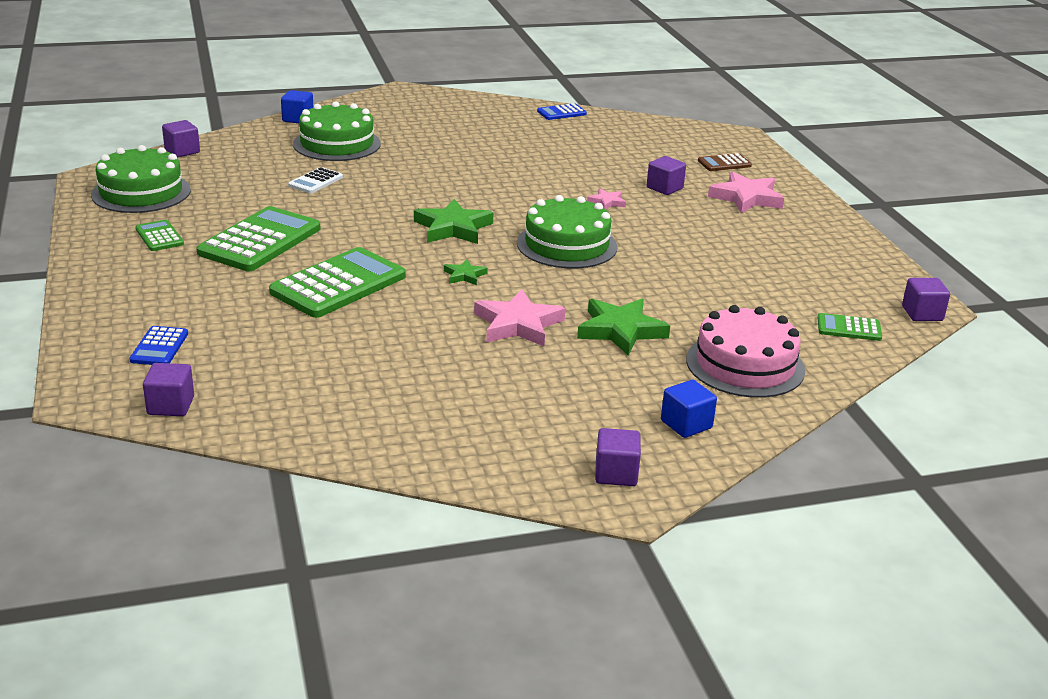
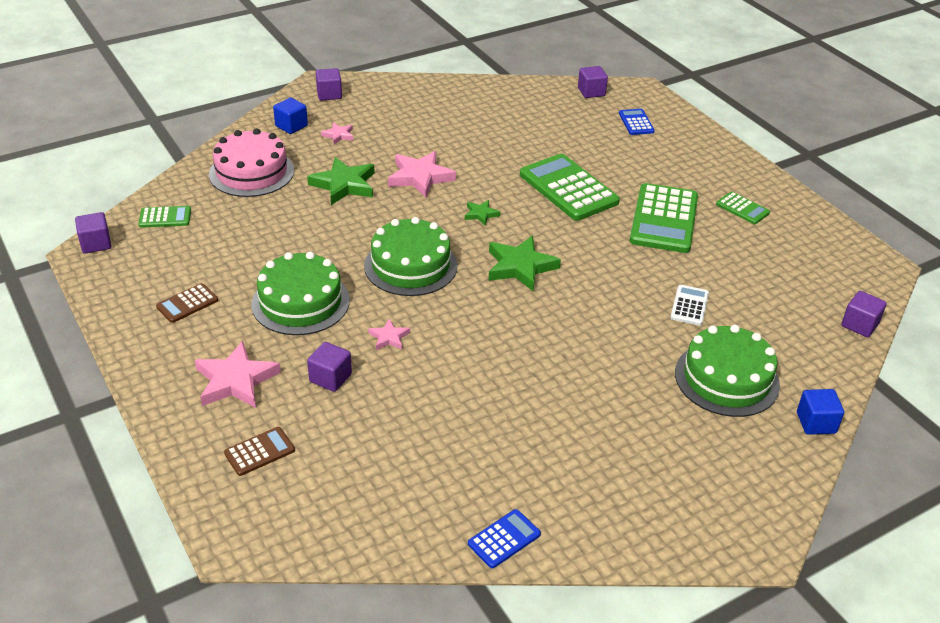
camera: 165 degrees right, 10 degrees up
green cake [91,145,191,213] -> green cake moved to [251,252,350,335]
green calculator [269,247,406,318] -> green calculator turned 120 degrees clockwise [520,154,620,221]
none -> brown calculator [156,283,218,323]
none -> pink star [321,122,353,144]

